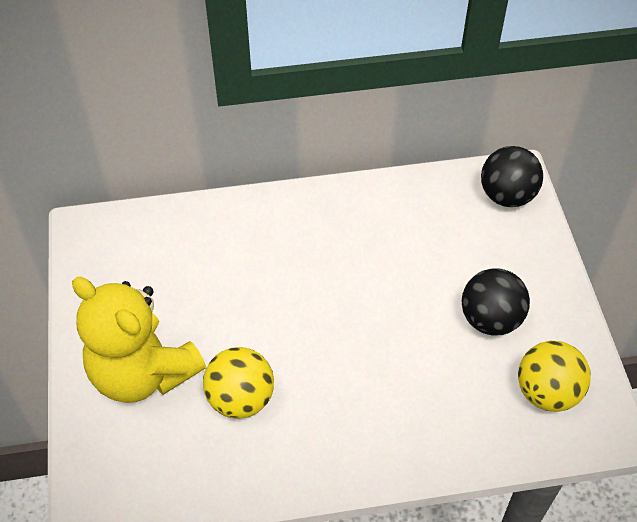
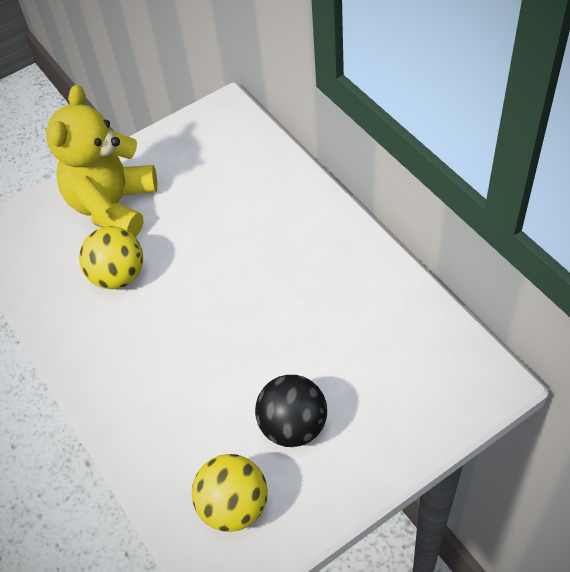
camera: 70 degrees right, 0 degrees up
black ball [481,146,543,207] -> none

